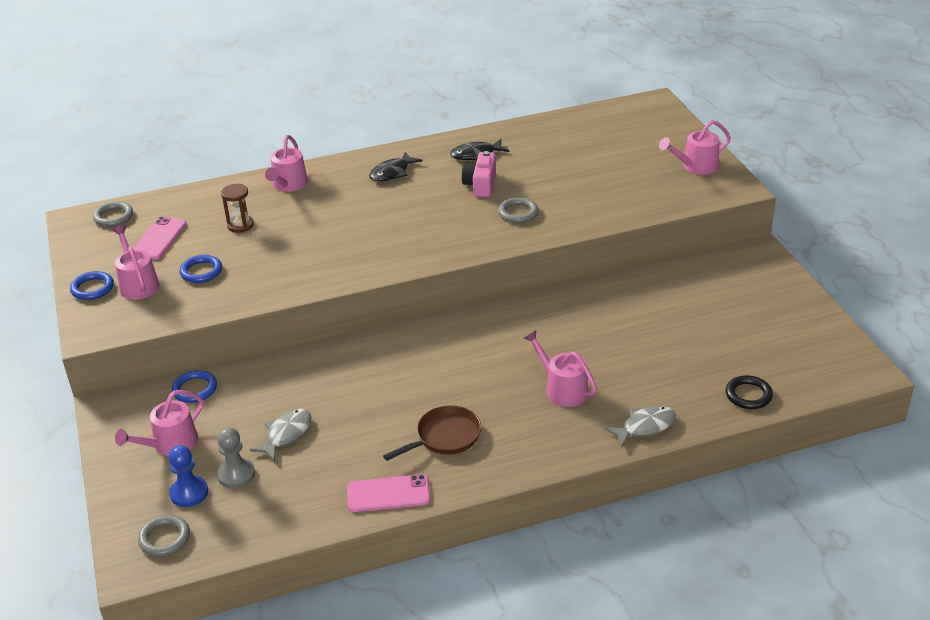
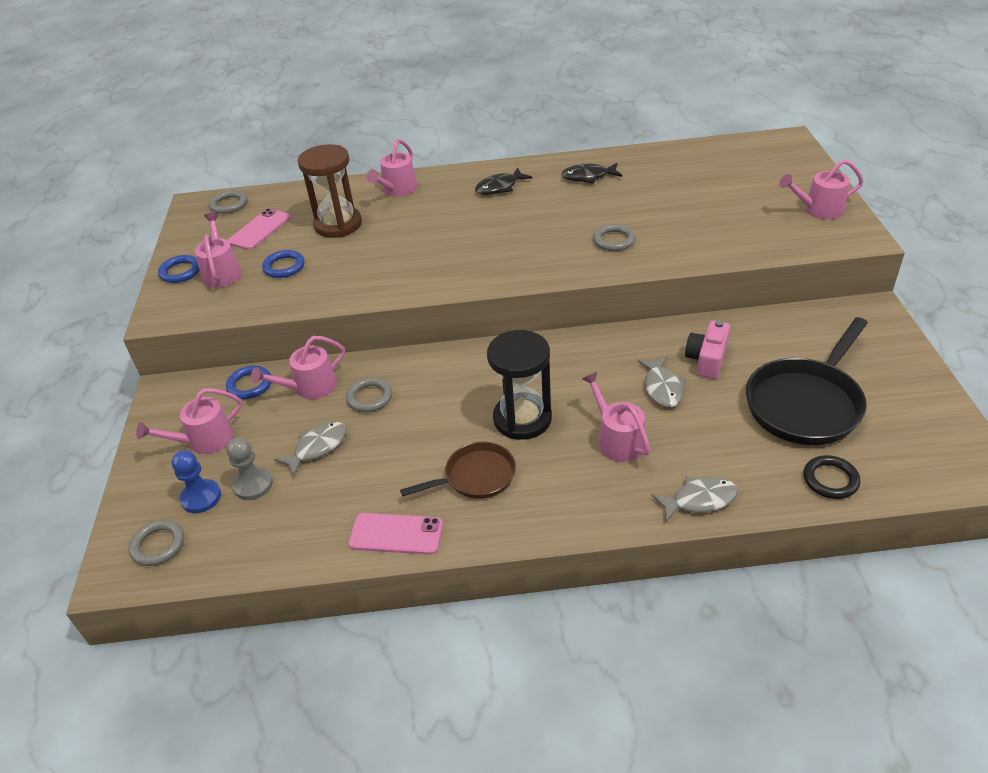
camera: 15 degrees right, 5 degrees up
brown hourglass [221,184,254,233] -> brown hourglass [298,144,362,238], size x1.84
pink camera [462,151,496,197] -> pink camera moved to [685,320,730,379]
none -> pink watering can [251,336,345,399]
none -> grey ring [346,377,392,412]
none -> black hourglass [487,330,552,440]
none -> grey fish [637,356,686,408]
none -> black pan [746,317,868,445]

